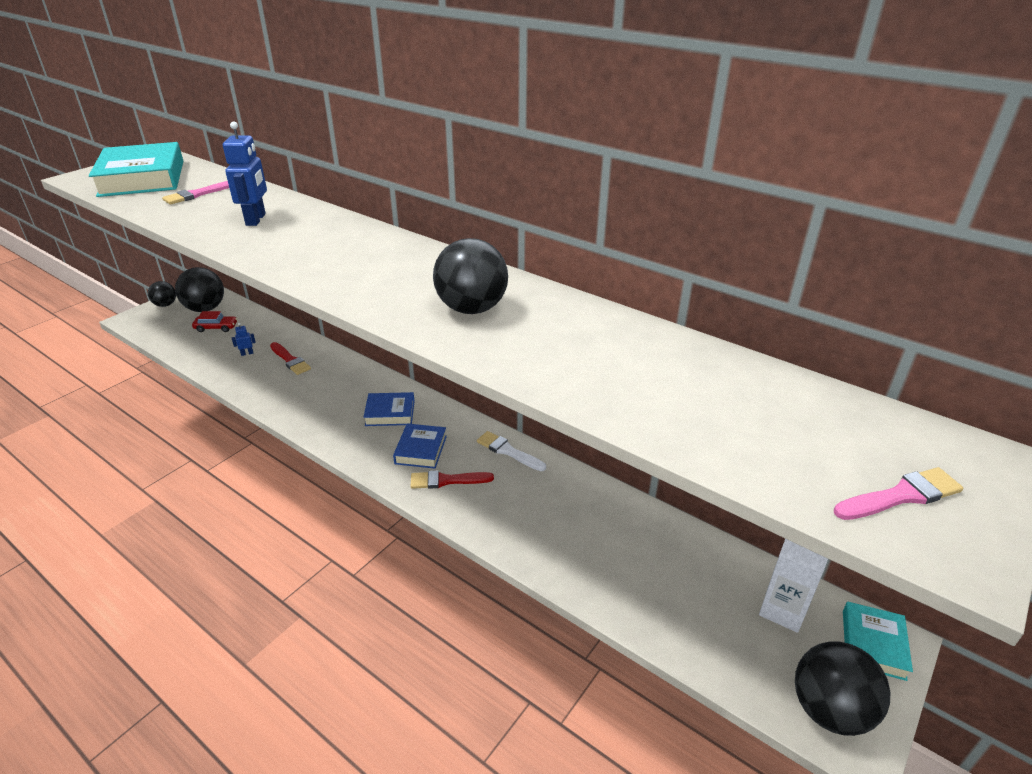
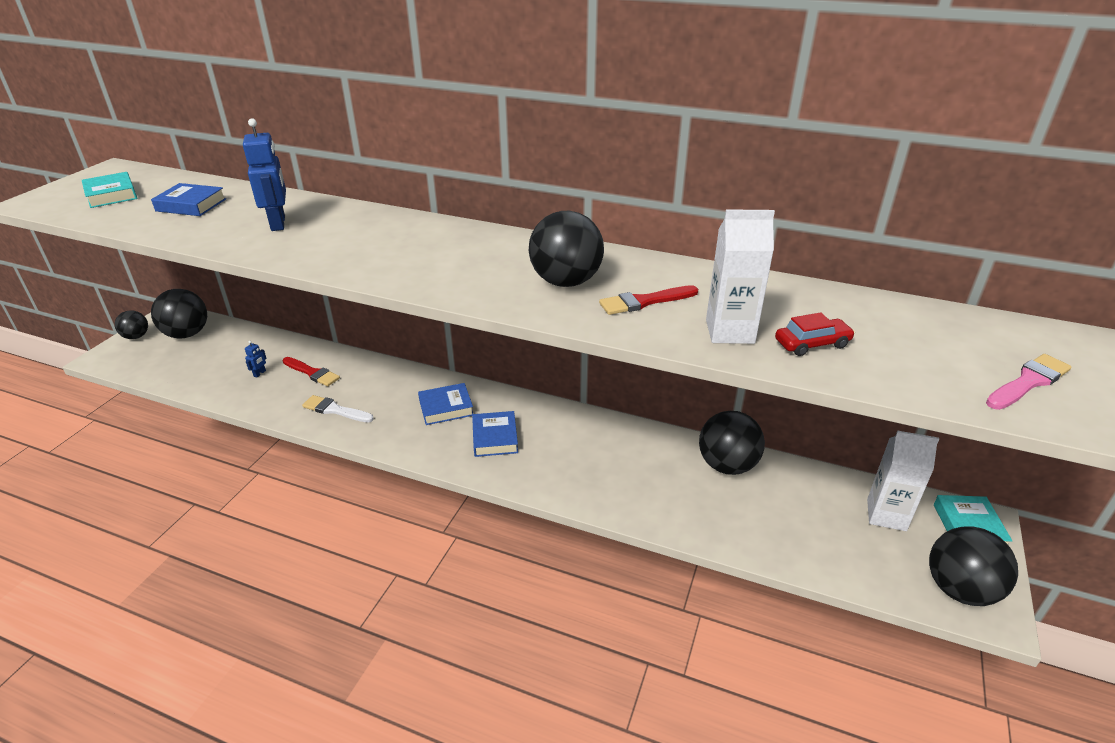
camera: 15 degrees left, 0 degrees up
turquoise book [89,142,183,197] -> turquoise book [82,172,137,208], size x0.52
pink brush [162,181,229,205] -> blue book [151,183,226,216]
red car [192,311,237,332] -> red car moved to [775,312,855,356]
blue robot [232,323,256,356] -> blue robot turned 150 degrees clockwise [245,341,267,377]
red brush [411,470,494,489] -> red brush moved to [599,285,698,315]
white brush [477,431,546,471] -> white brush moved to [302,395,374,422]
none -> black ball [699,411,765,475]
none -> white carton [706,209,775,344]

